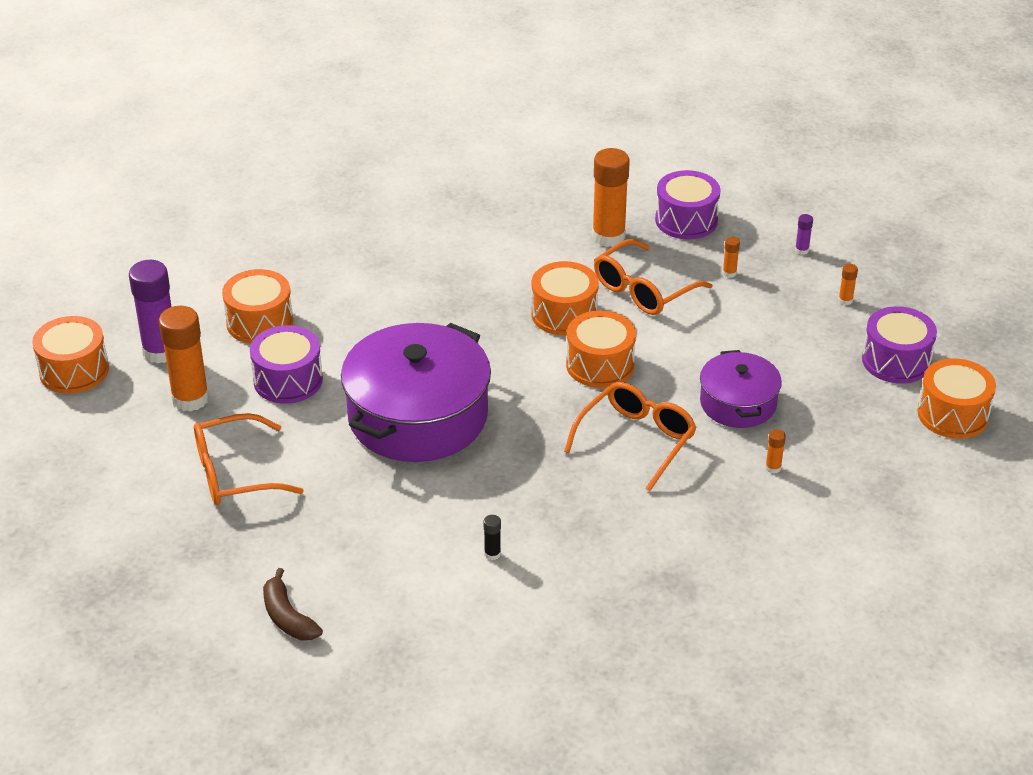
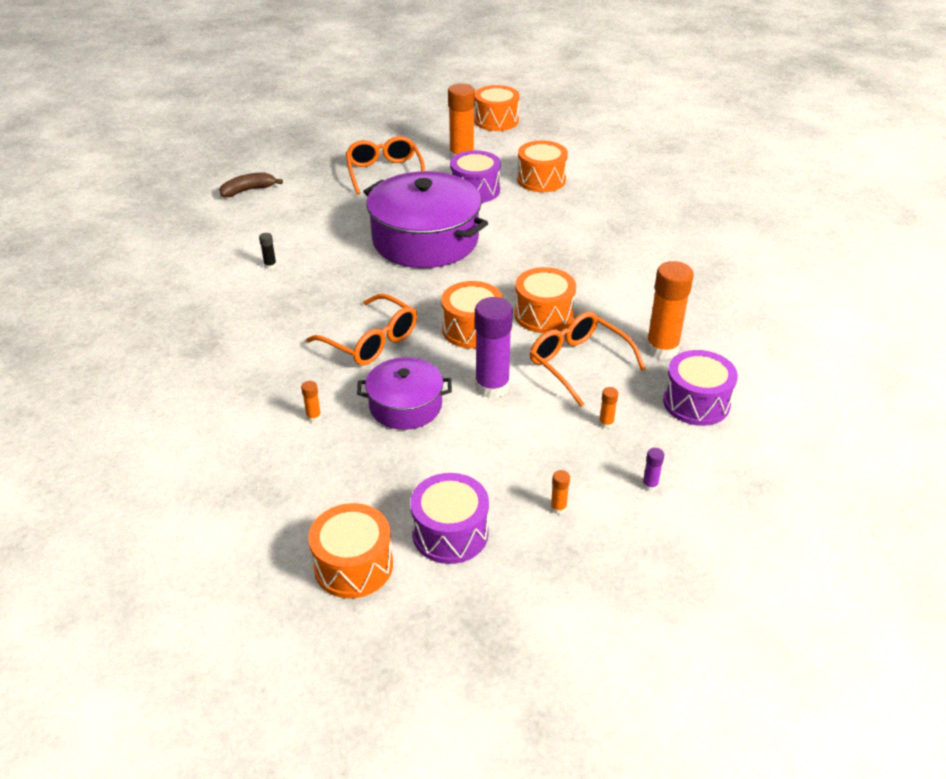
camera: 95 degrees right, 0 degrees up
purple glue stick [129,260,172,364] -> purple glue stick moved to [475,297,513,398]

